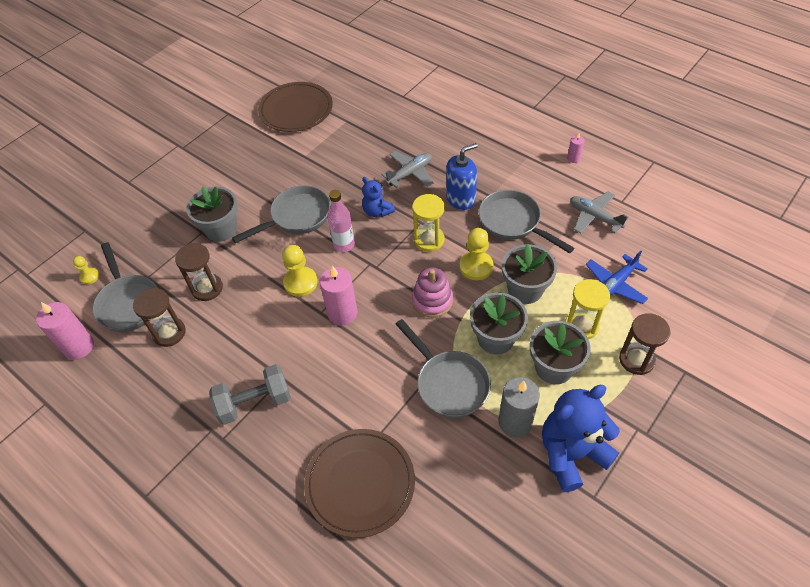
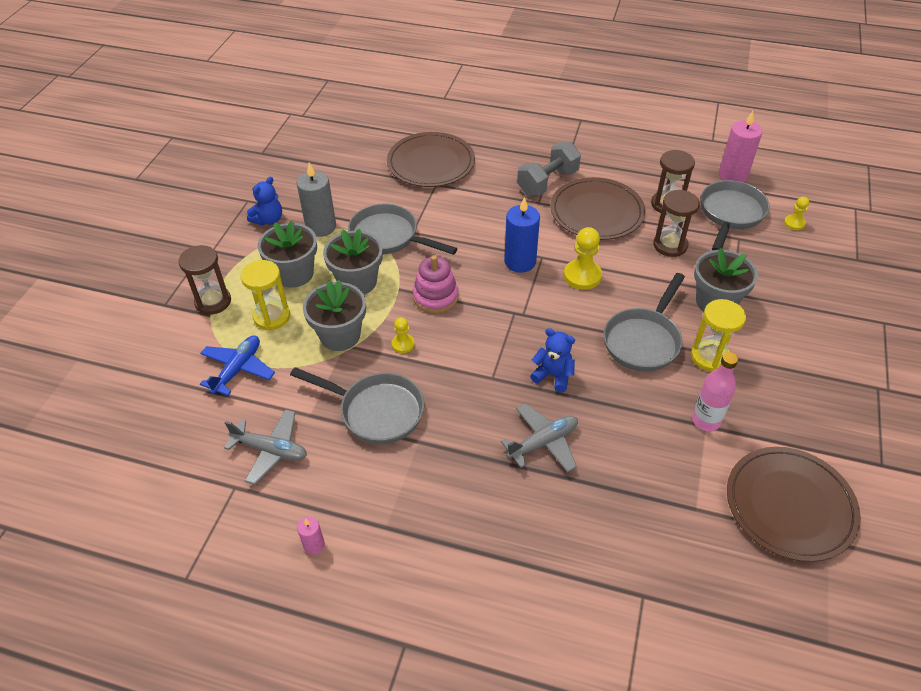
camera: 155 degrees right, 5 degrees down
grey pan [92,242,158,332] -> grey pan turned 75 degrees clockwise [701,180,770,250]
pink candle [320,266,357,325] -> blue candle [504,197,540,273]
pink bottle [327,190,355,252] -> pink bottle moved to [692,352,738,431]
grey plane [381,151,434,188] -> grey plane turned 150 degrees counterclockwise [501,404,578,472]
yellow hourglass [412,194,445,252] -> yellow hourglass moved to [691,299,746,372]
blue soap dispenser [446,143,478,210] -> none
yellow pawn [459,228,493,280] -> yellow pawn [392,317,415,353], size x0.57
blue teddy bear [542,385,620,492] -> blue teddy bear [247,177,282,225], size x0.54
none -> brown plate [550,177,645,240]

